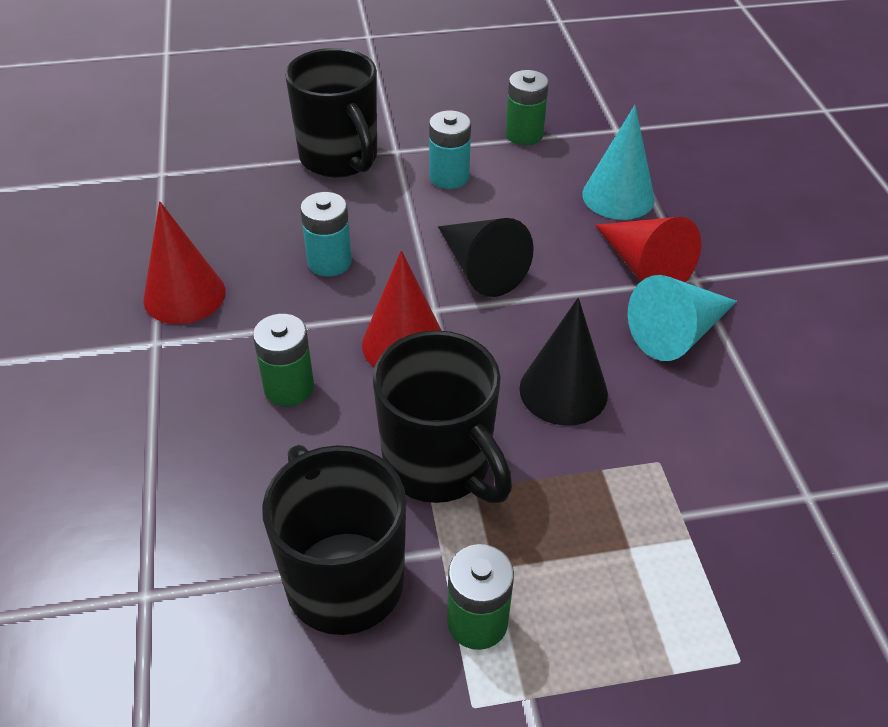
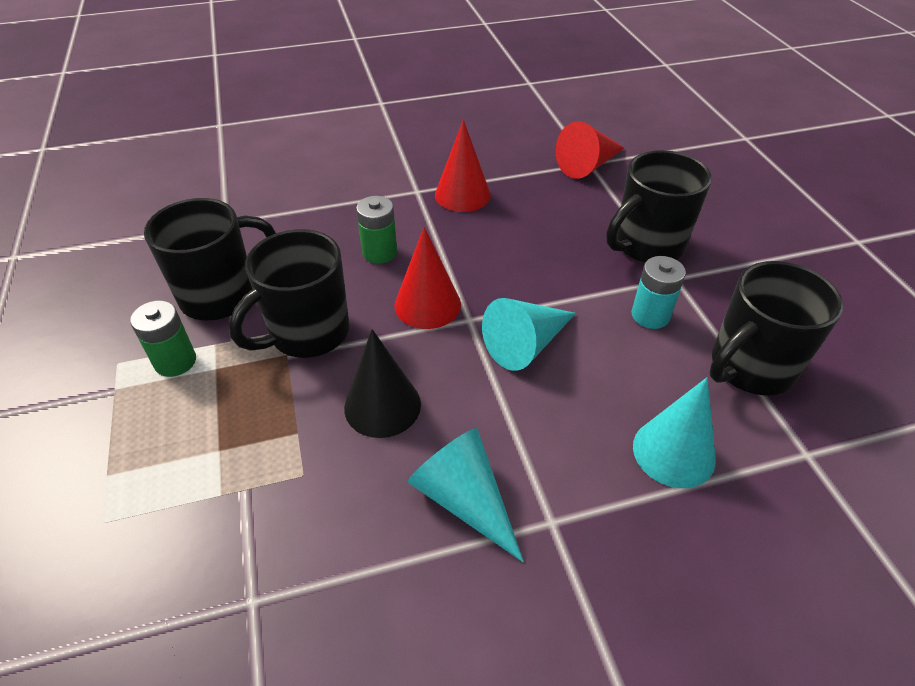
camera: 85 degrees right, 0 degrees up
turquoise battery [300,192,352,276] -> none
black cone [438,218,534,297] -> turquoise cone [482,298,576,371]
green battery [505,70,549,145] -> black mug [709,261,843,395]
red cone [595,217,701,282] -> red cone moved to [556,121,624,179]

